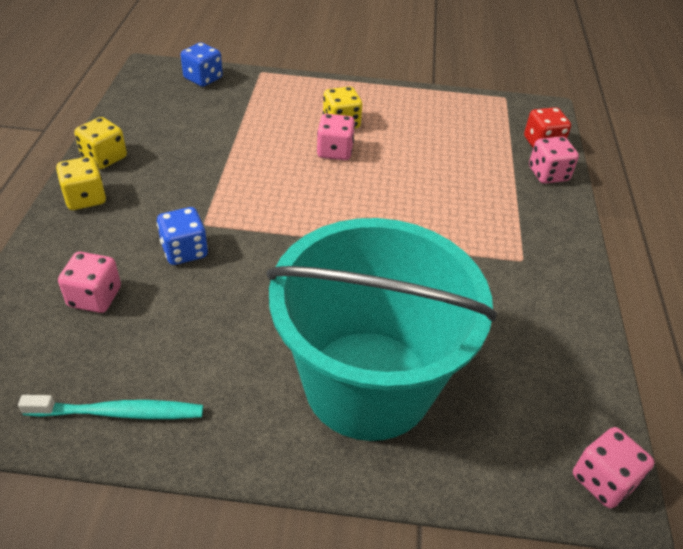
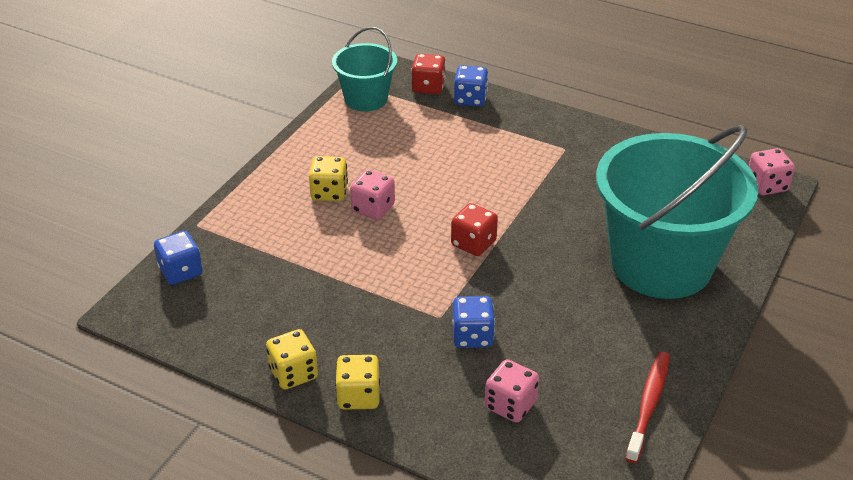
camera: 65 degrees left, 5 degrees down
turquoise toothbrush [18,395,203,419] -> red toothbrush [625,352,670,463]
pink dice [529,136,579,184] -> blue dice [454,65,488,107]
none -> turquoise bucket [332,27,397,111]
none -> red dice [451,203,498,256]

